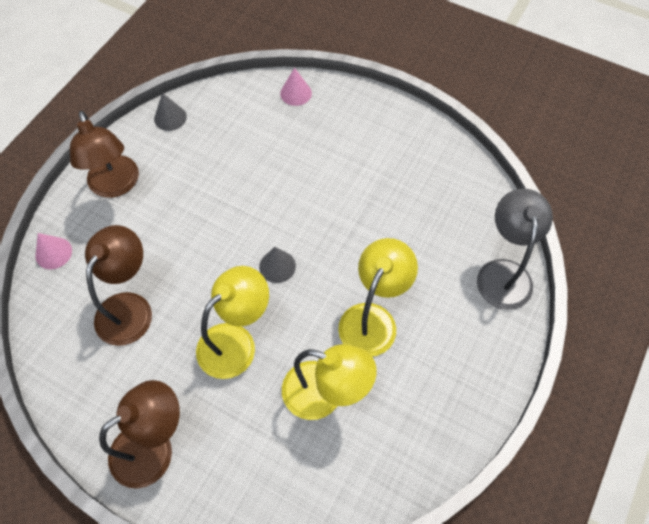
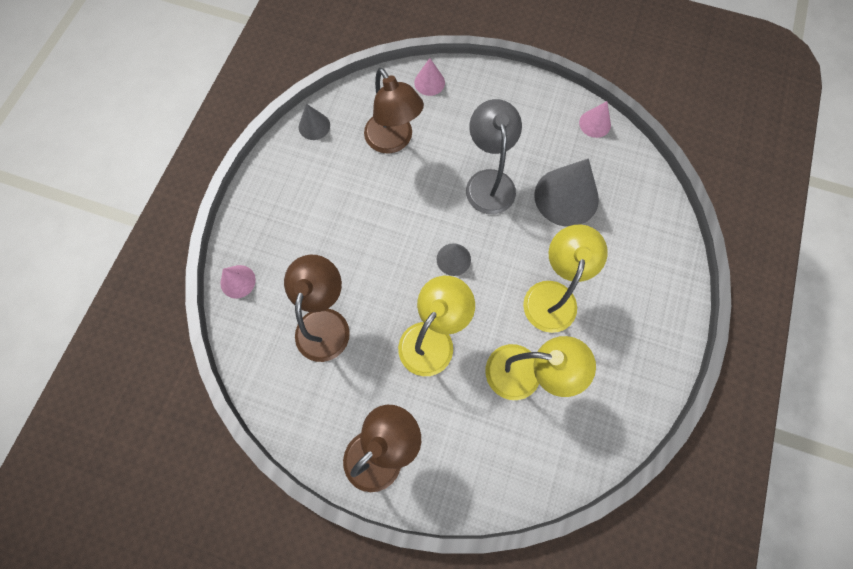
camera: 10 degrees left, 10 degrees up
brown lamp [70,111,139,198] -> brown lamp moved to [364,68,424,154]
grey lamp [477,189,553,310] -> grey lamp moved to [466,99,522,214]
none -> grey cone [534,159,599,227]
none -> pink cone [579,101,611,138]

